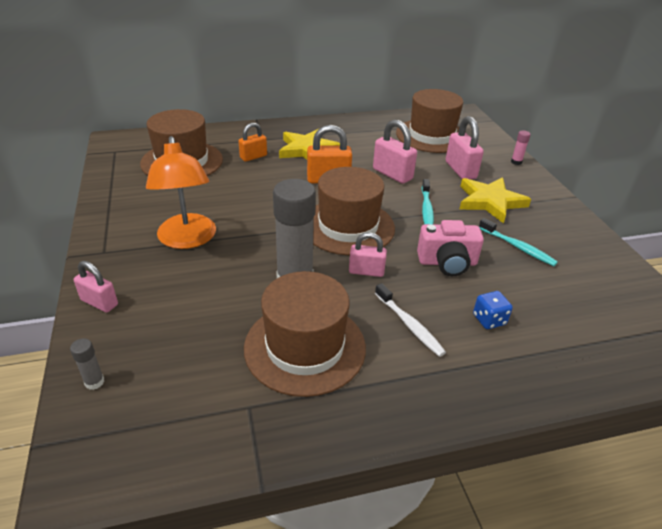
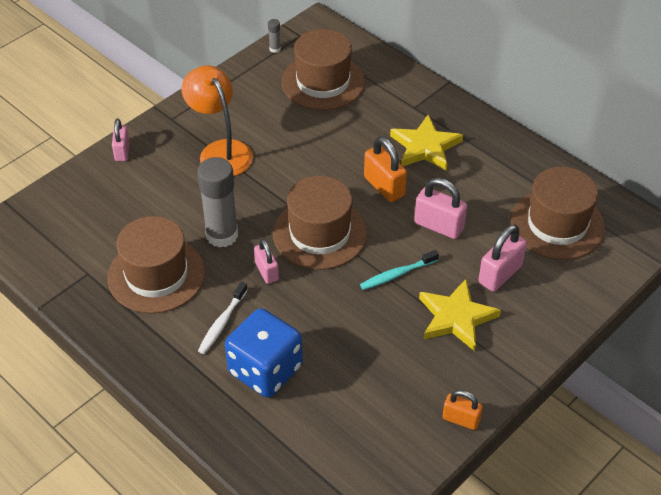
camera: 60 degrees right, 10 degrees up
grey glue stick [70,338,105,390] -> grey glue stick moved to [268,19,281,53]
orange lamp [146,136,216,249] -> orange lamp turned 105 degrees clockwise [181,65,253,176]
orange padlock [239,123,267,162] -> orange padlock moved to [443,390,483,430]
pink padlock [373,120,417,184] -> pink padlock turned 75 degrees counterclockwise [414,178,467,239]
pink camera [417,220,484,276] -> none
blue dice [473,291,513,329] -> blue dice [225,308,303,398], size x2.35
turquoise toothbrush [479,218,558,266] -> none
pink glue stick [511,130,531,165] -> none

